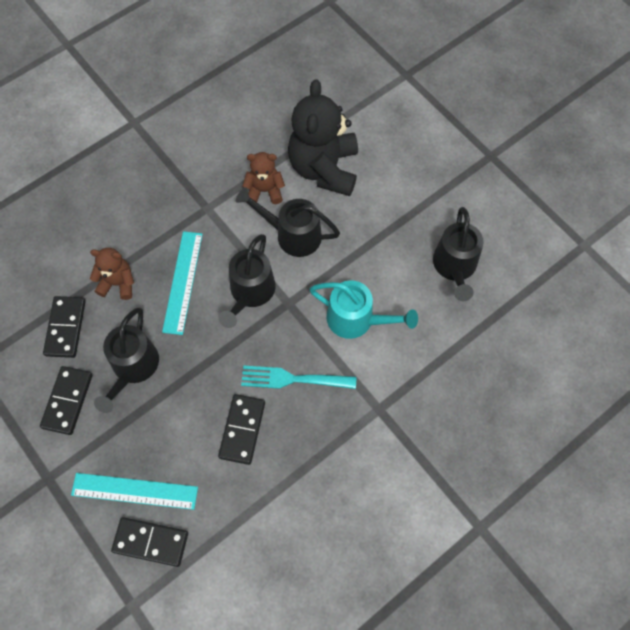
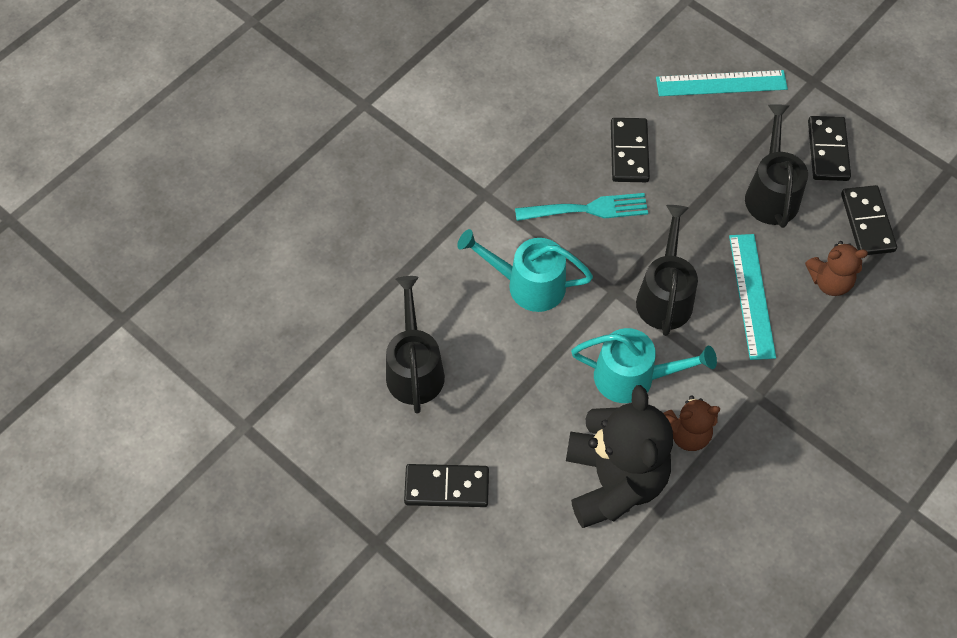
camera: 170 degrees right, 5 degrees down
black domino [111,517,188,567] -> black domino moved to [404,464,489,507]
black watering can [236,187,340,257] -> turquoise watering can [571,328,717,403]

